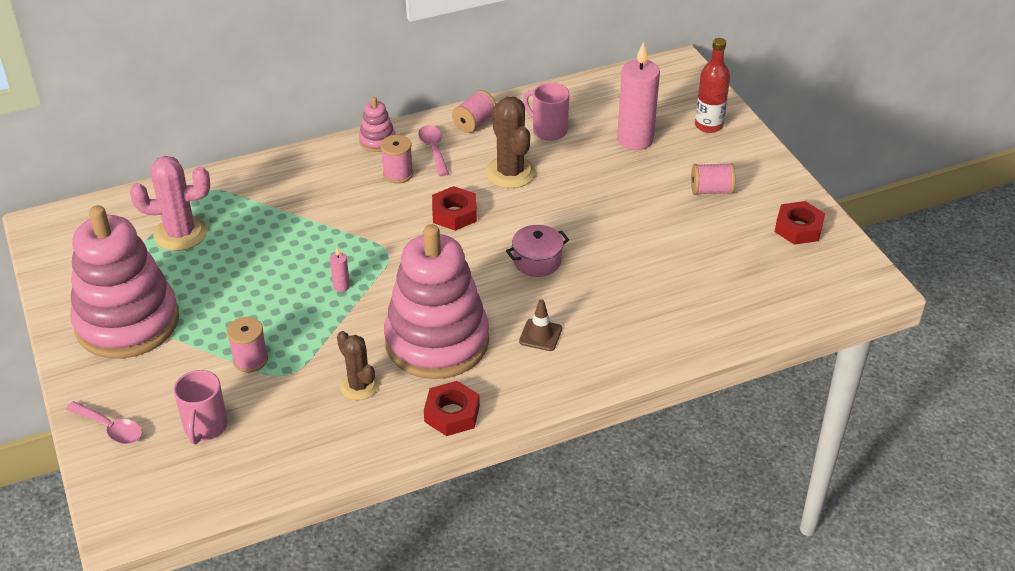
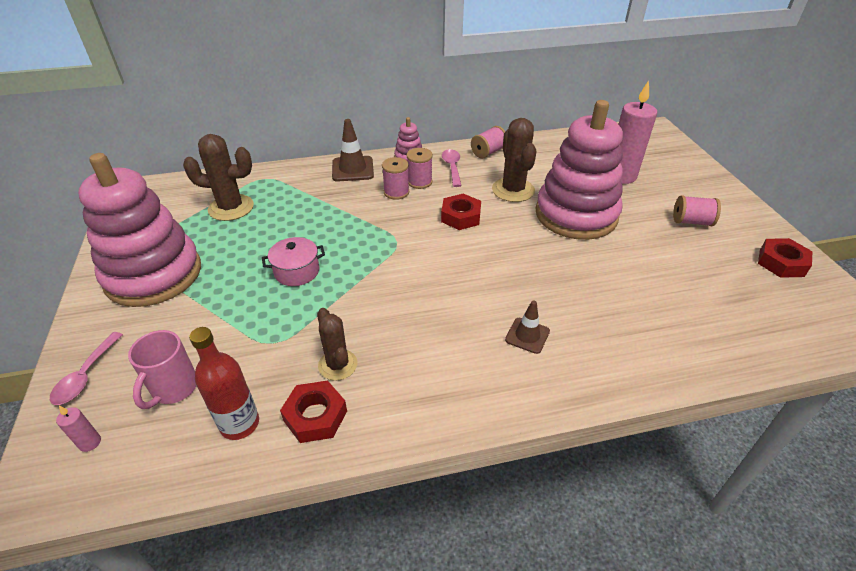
camera: 10 degrees right, 0 degrees up
pink spoon [66,401,143,444] -> pink spoon turned 60 degrees clockwise [50,332,123,405]
pink cactus [130,156,210,251] -> brown cactus [183,134,254,221]
pink spool [227,317,268,372] -> pink spool moved to [382,157,409,200]
pink candle [330,248,350,292] -> pink candle moved to [56,406,101,452]
pink stacking toy [384,224,489,379] -> pink stacking toy moved to [535,100,623,240]
red nut [424,381,480,436] -> red nut moved to [280,381,347,443]
pink pot [506,225,569,277] -> pink pot moved to [262,237,325,286]
pink mug [523,83,570,141] -> none
red bottle [695,38,730,133] -> red bottle moved to [189,327,259,440]
none -> brown traffic cone [332,119,374,181]

